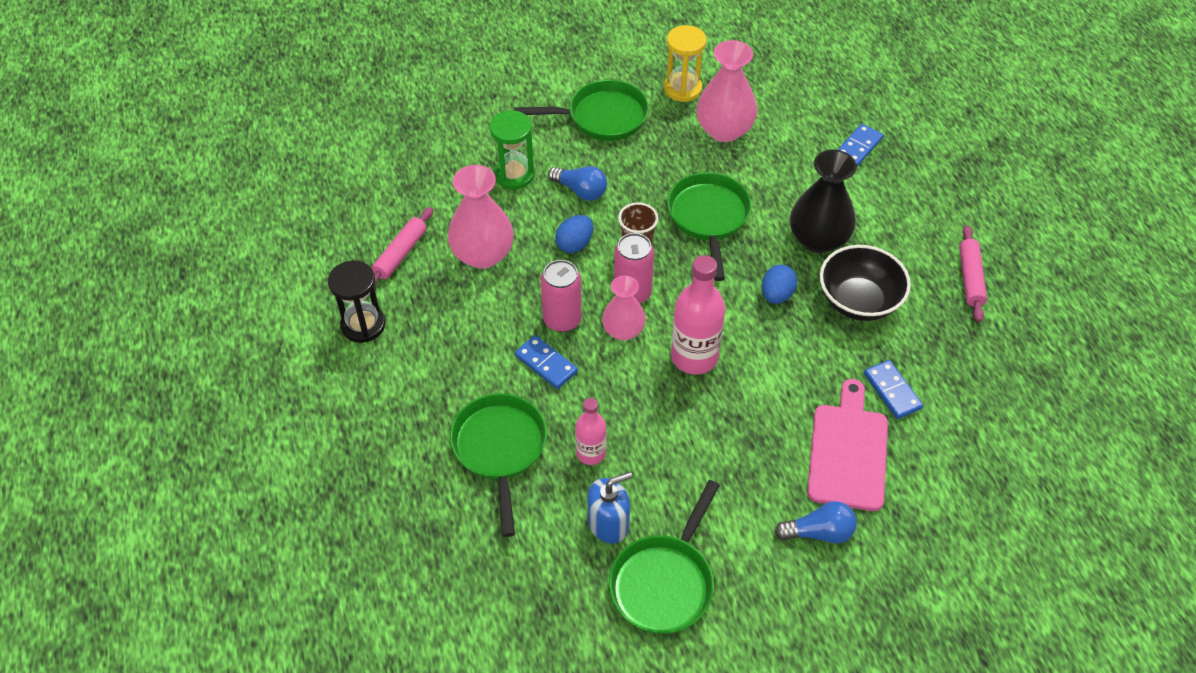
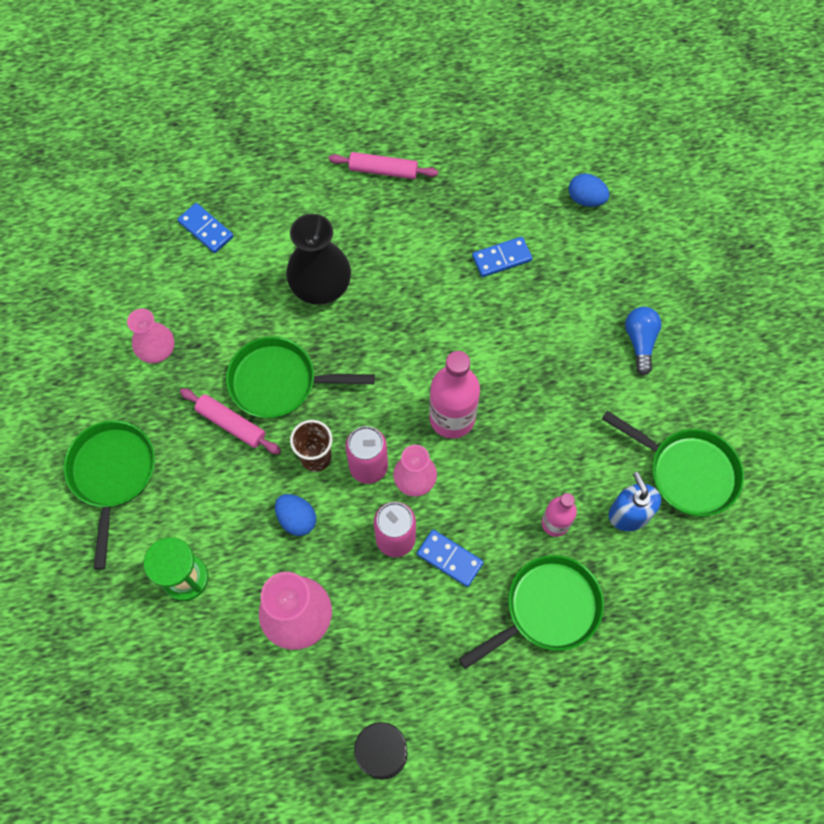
camera: 85 degrees left, 15 degrees up
pink rolling pin [372,207,433,287] -> pink rolling pin moved to [180,388,281,454]
green pan [450,393,547,537] -> green pan turned 150 degrees clockwise [459,555,604,669]
blue domino [515,335,578,389] -> blue domino turned 75 degrees clockwise [417,530,484,587]
blue light bulb [548,166,607,201] -> none
yellow hourglass [664,25,707,102] -> none
pink vase [696,40,757,142] -> pink vase [127,309,174,363], size x0.64
blue egg [762,265,797,304] -> blue egg moved to [569,173,610,207]
pink cutting board [807,379,888,511] -> none
black bowl [820,245,911,321] -> none

